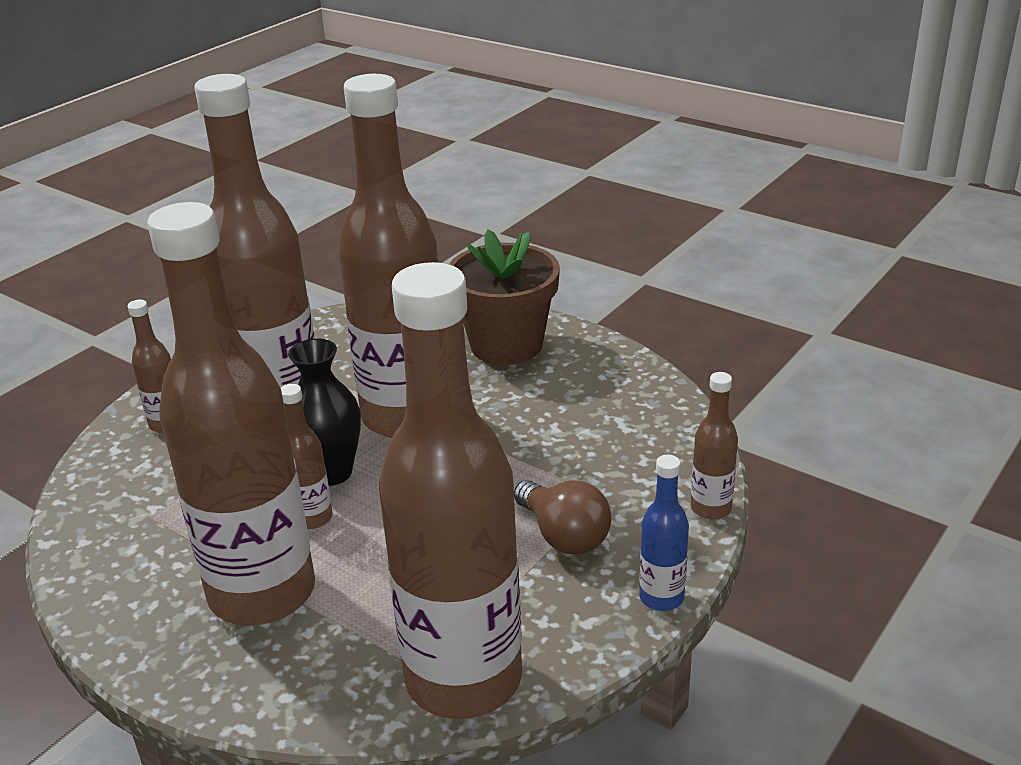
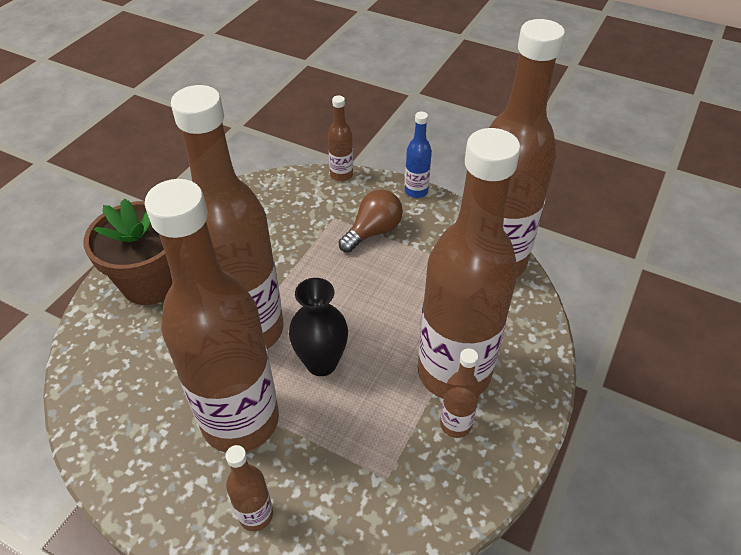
camera: 100 degrees left, 15 degrees up
brown bottle [281,384,333,529] -> brown bottle moved to [440,348,480,438]

